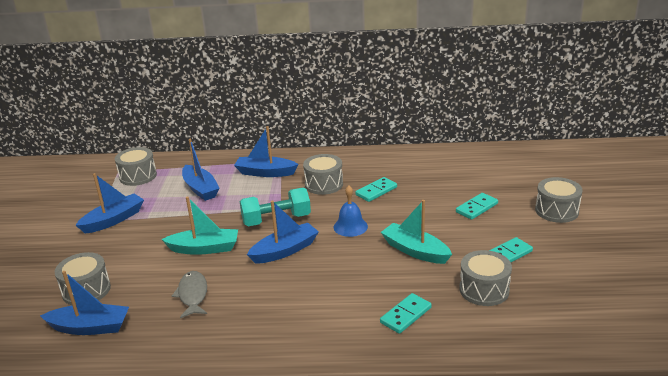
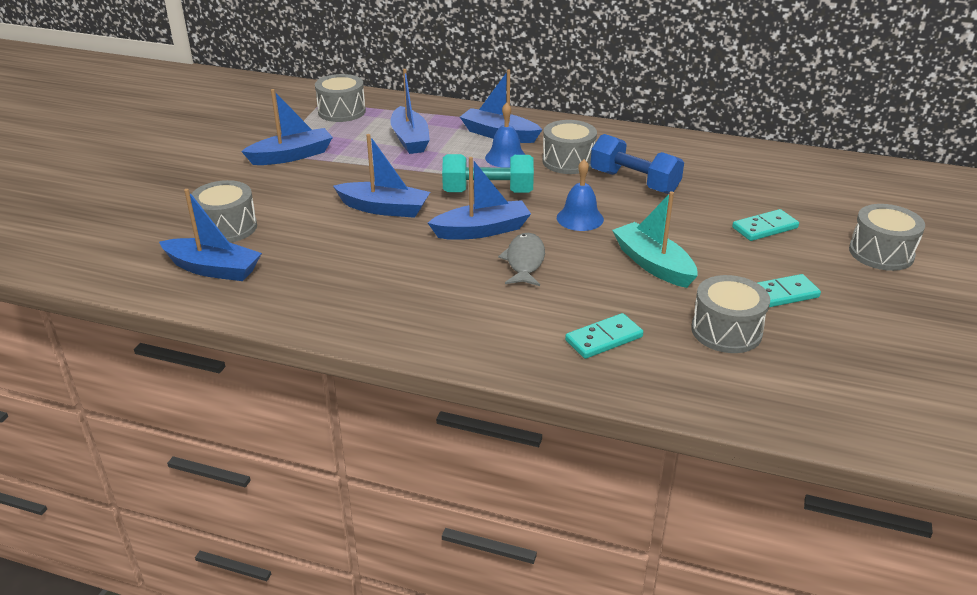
camera: 15 degrees right, 5 degrees up
turquoise boat [161,197,238,255] -> blue boat [333,134,430,218]
grey fish [172,271,207,318] -> grey fish moved to [498,233,545,286]
turquoise domino [355,177,397,202] -> blue dumbbell [590,134,684,194]
none -> blue bell [485,103,526,167]

